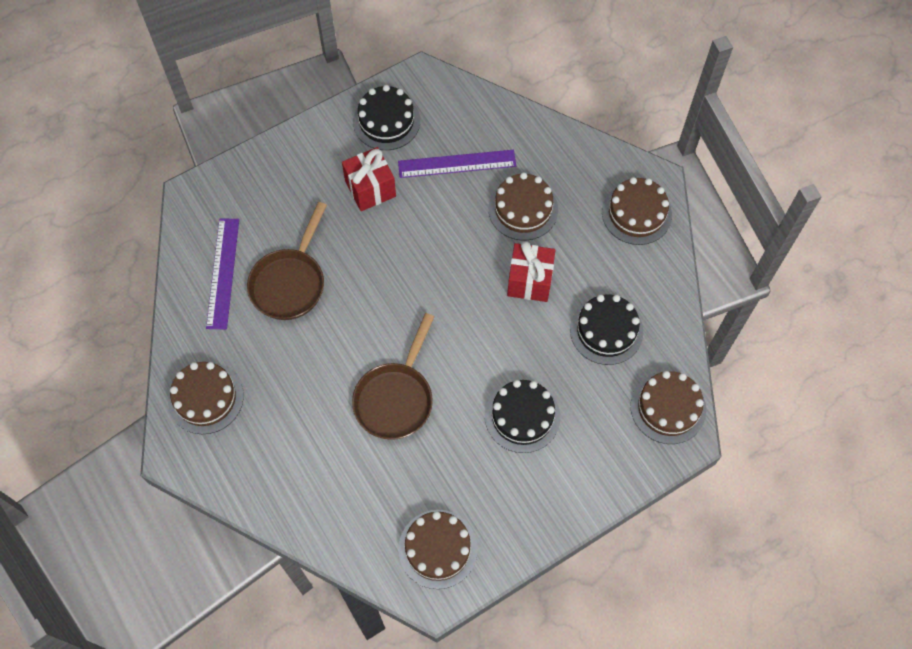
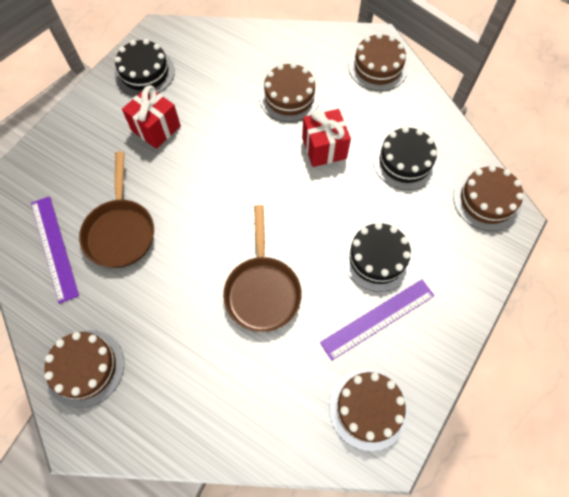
camera: 25 degrees left, 0 degrees up
purple ruler [398,150,516,178] -> purple ruler moved to [320,280,434,361]

